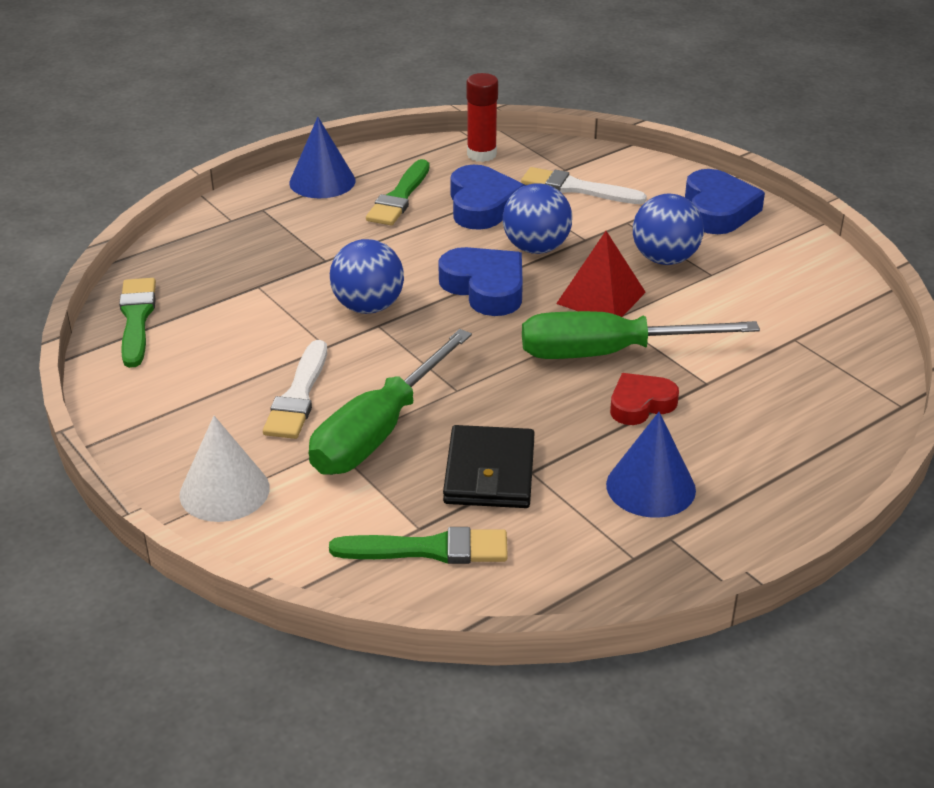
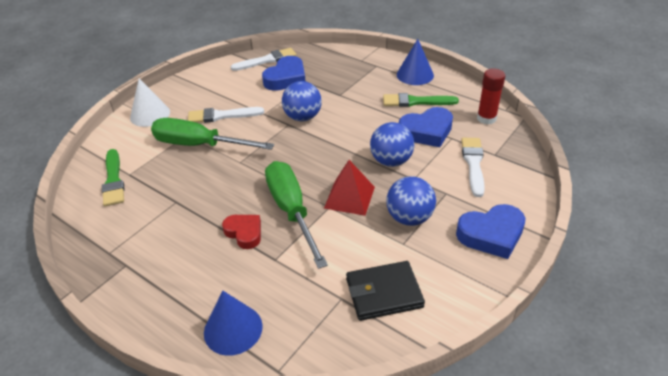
camera: 75 degrees right, 5 degrees up
green brush [119,278,156,368] -> white brush [231,48,297,71]
blue heart [438,247,523,316] -> blue heart moved to [262,56,305,91]
black wallet [443,425,535,508] -> black wallet moved to [346,261,425,321]
blue cone [606,412,696,518] -> blue cone moved to [204,291,263,356]

